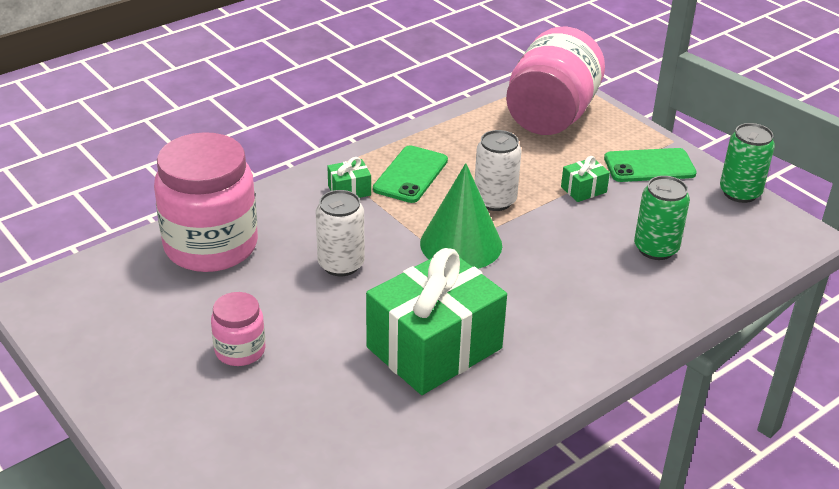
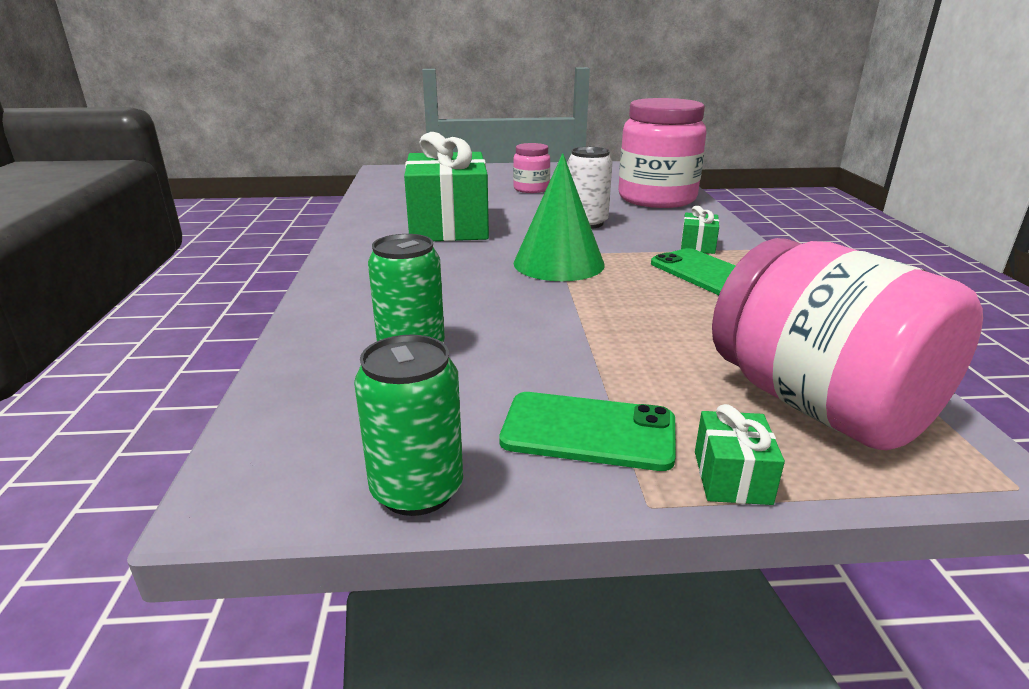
camera: 125 degrees right, 10 degrees down
white can [475,130,522,211] -> none
green gift [561,156,610,202] -> green gift moved to [695,404,785,505]
green phone [604,148,697,182] -> green phone turned 75 degrees clockwise [499,392,676,471]

